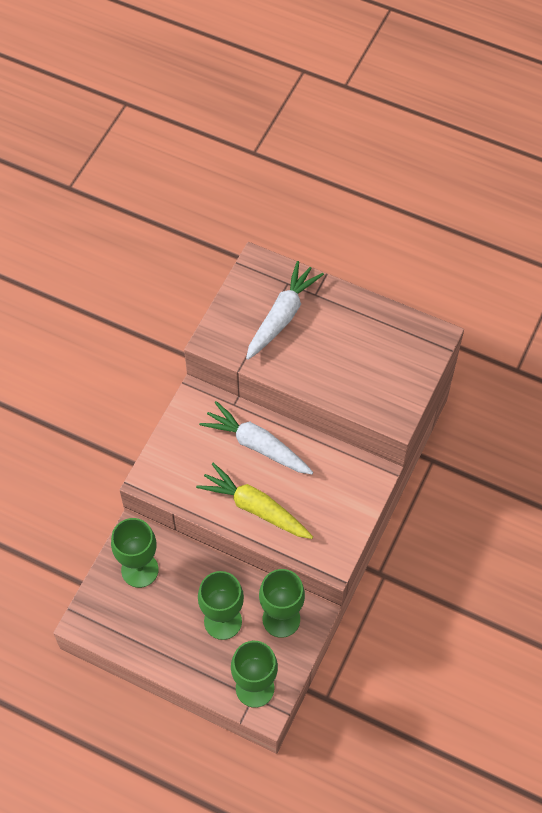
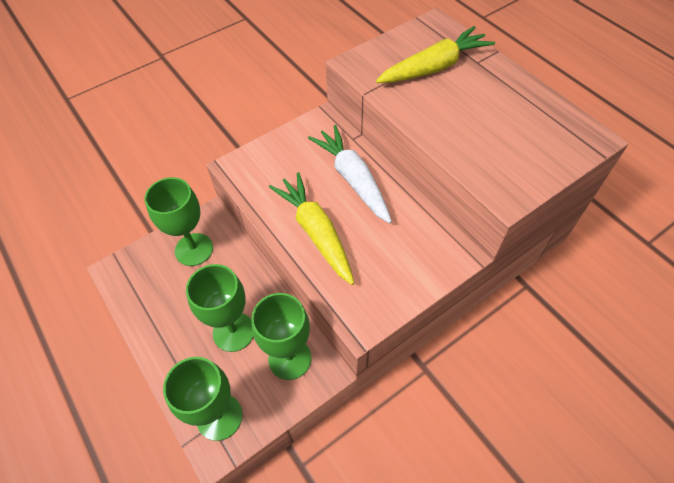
camera: 30 degrees right, 5 degrees down
white carrot [246,261,324,360] -> yellow carrot [376,26,495,83]

